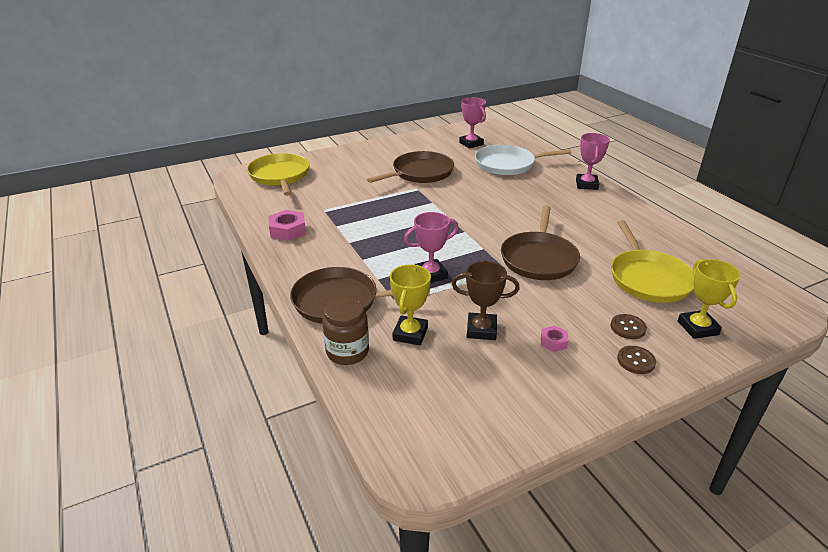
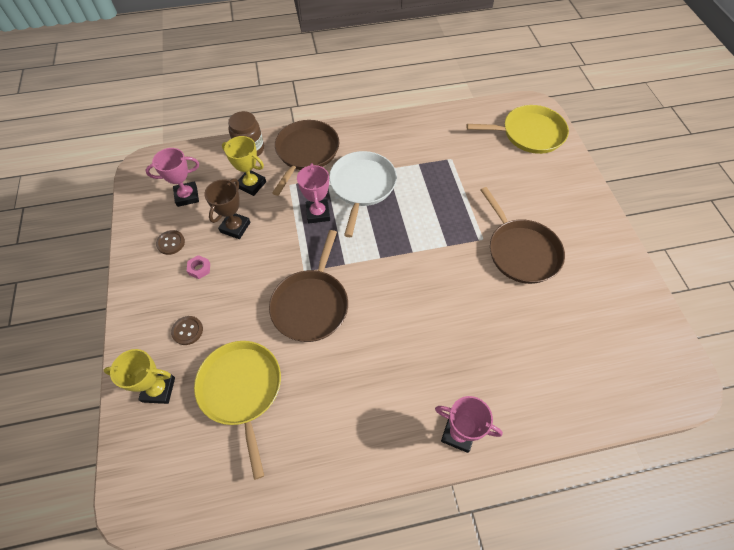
camera: 105 degrees right, 25 degrees up
pink nut [269,210,306,241] -> none
pink trophy [459,97,486,149] -> pink trophy moved to [145,148,199,207]
white pan [475,145,571,175] -> white pan moved to [329,151,397,237]
brown pan [501,205,580,280] -> brown pan turned 105 degrees counterclockwise [269,230,348,342]
yellow pan [611,220,694,303] -> yellow pan turned 60 degrees clockwise [194,341,281,480]
brown button [617,346,656,374] -> brown button moved to [156,230,185,255]

